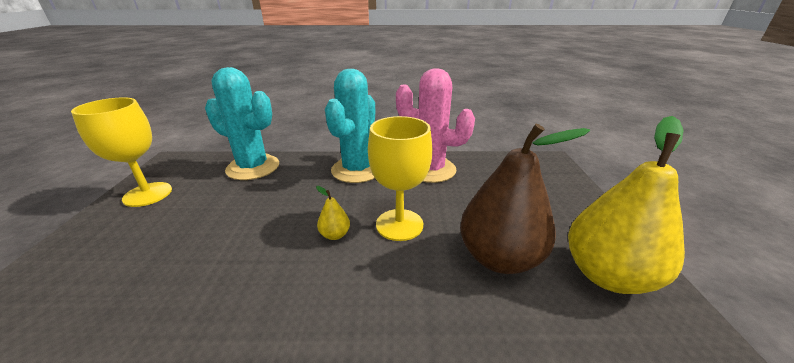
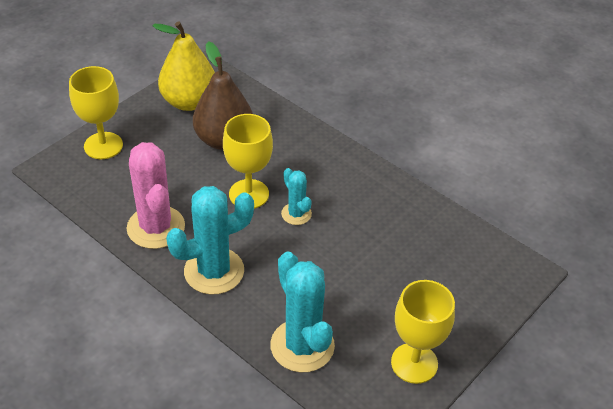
camera: 140 degrees left, 15 degrees up
yellow pear [316,186,350,240] -> turquoise cactus [281,168,312,225]
none -> yellow goblet [69,66,123,159]

